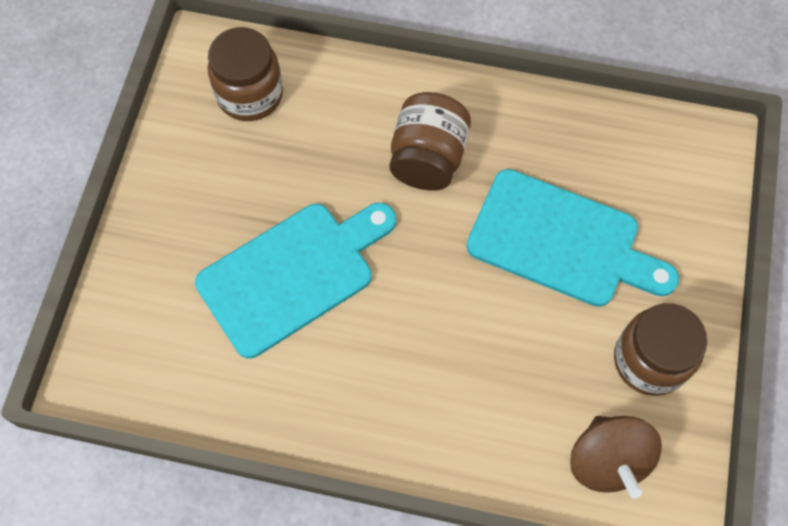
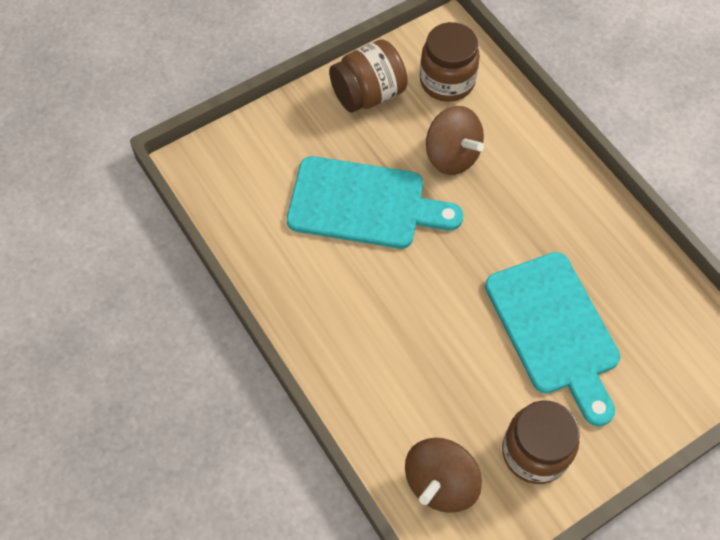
camera: 45 degrees right, 5 degrees down
brown jar [390,92,471,191] -> brown jar moved to [329,39,408,113]
none -> brown spinning top [426,106,484,175]

